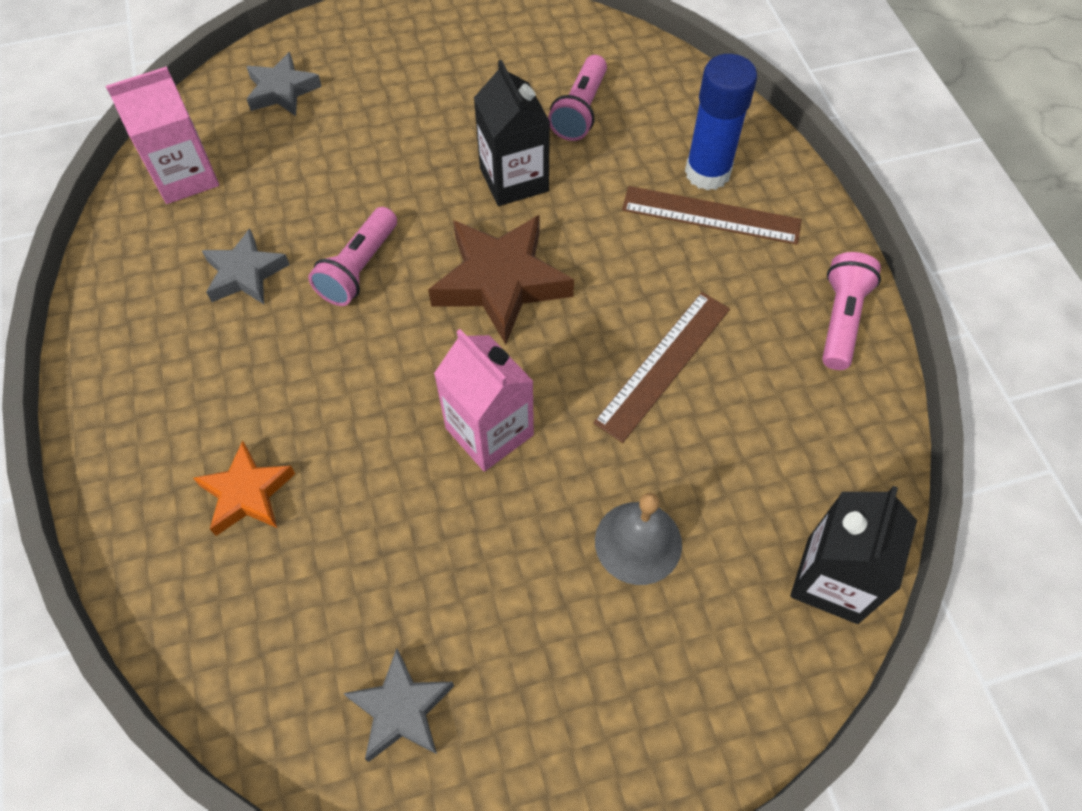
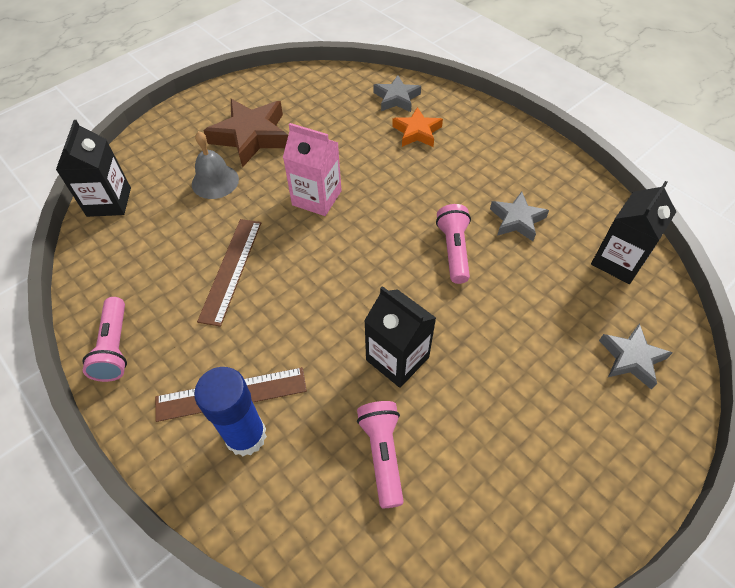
camera: 155 degrees right, 5 degrees down
pink carton [106,66,219,204] -> black carton [591,181,677,284]
grey star [343,648,454,762] -> grey star moved to [374,75,421,112]
brown star [428,215,574,345] -> brown star moved to [203,99,288,168]

